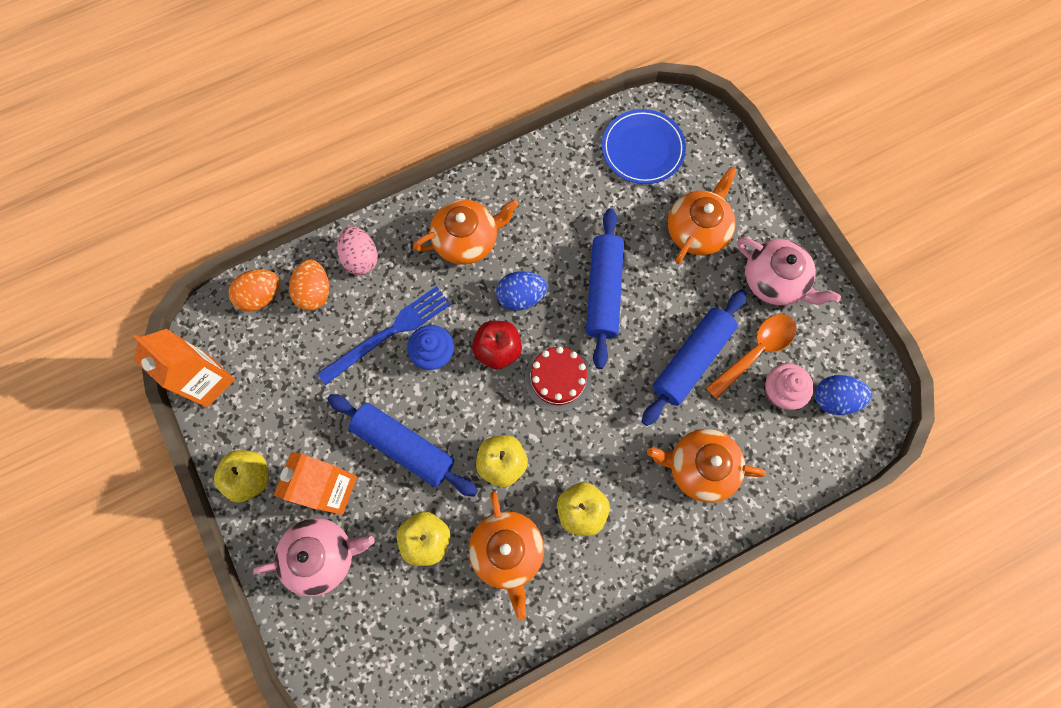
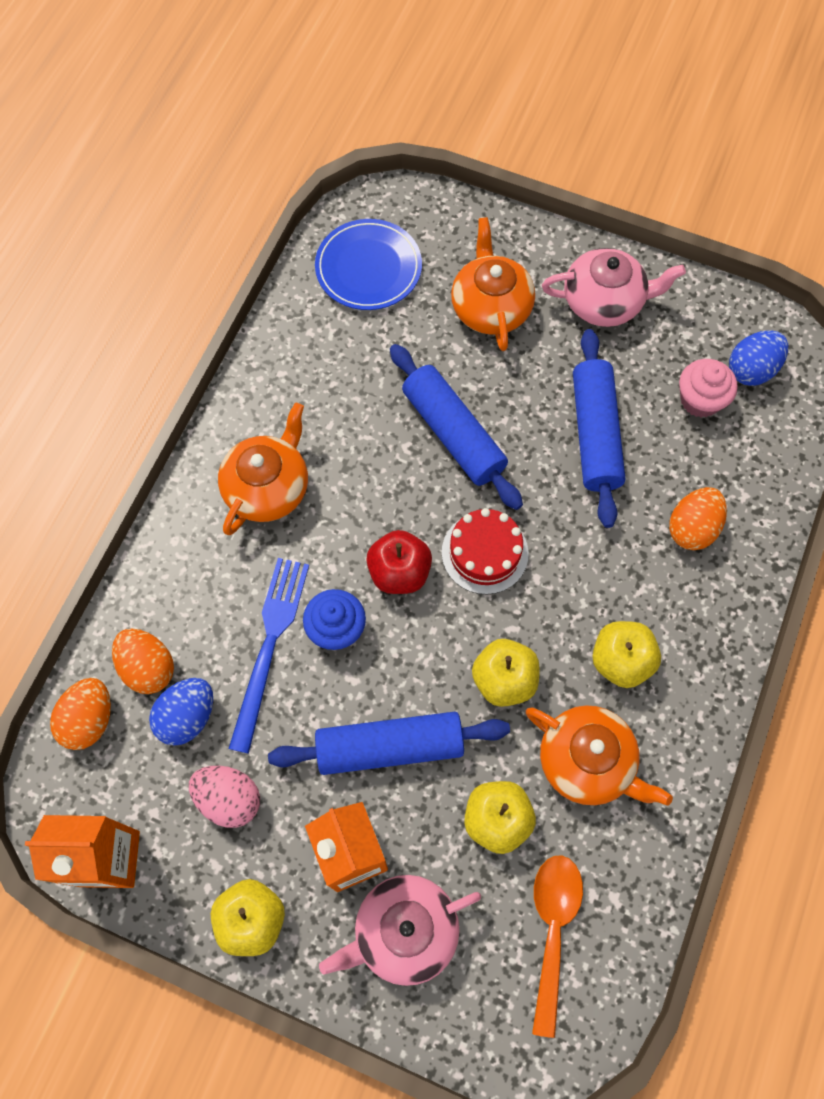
camera: 40 degrees left, 5 degrees down
pink teapot [253,518,375,597] -> pink teapot turned 150 degrees counterclockwise [319,875,481,986]
pink egg [337,226,378,275] -> pink egg moved to [189,766,260,828]
blue egg [496,271,547,311] -> blue egg moved to [149,678,213,746]
orange teapot [647,429,766,503] -> orange egg [669,487,727,550]
orange spoon [706,314,797,399] -> orange spoon moved to [532,855,583,1038]

